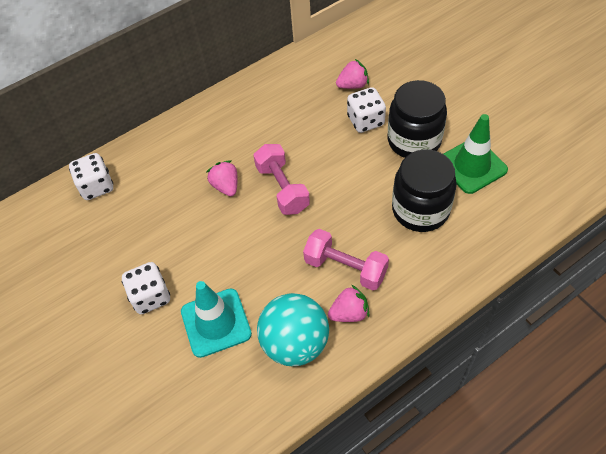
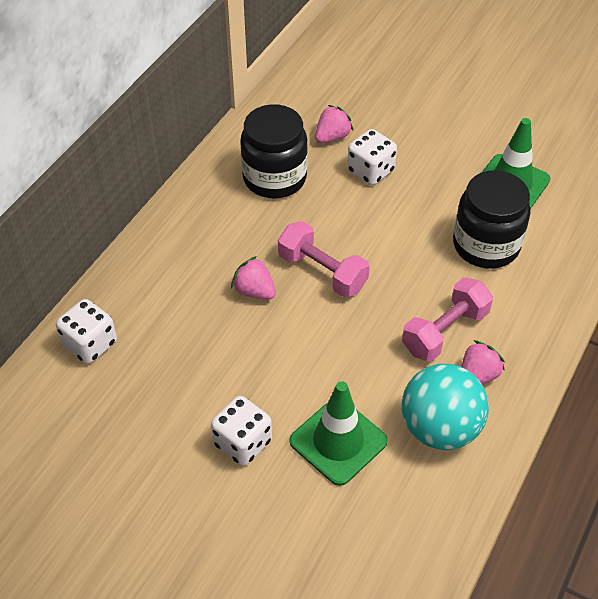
camera: 30 degrees left, 5 degrees down
turquoise traffic cone [181,281,252,358] -> green traffic cone [290,381,388,486]
pink dumbbell [303,229,389,290] -> pink dumbbell turned 45 degrees counterclockwise [402,277,493,362]
black jar [388,80,447,158] -> black jar moved to [240,104,308,199]

